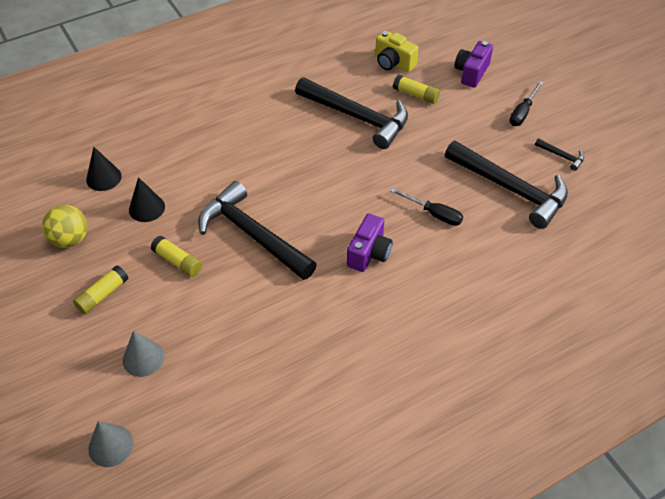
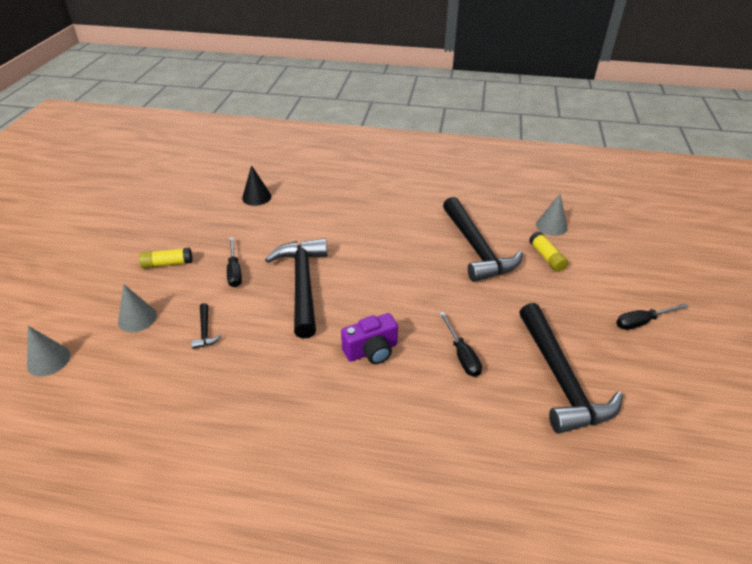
camera: 40 degrees right, 10 degrees down
yellow ball [42,205,87,248] -> none
black cone [129,177,165,222] -> none
yellow glue stick [151,236,202,277] -> black screwdriver [227,238,242,287]
yellow camera [375,31,419,72] -> grey cone [536,194,567,236]
purple camera [455,41,493,88] -> none
black hammer [535,138,584,171] -> black hammer moved to [191,303,221,349]

